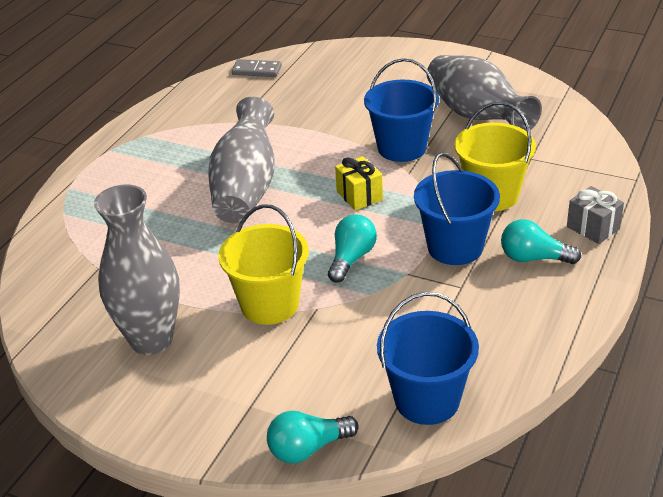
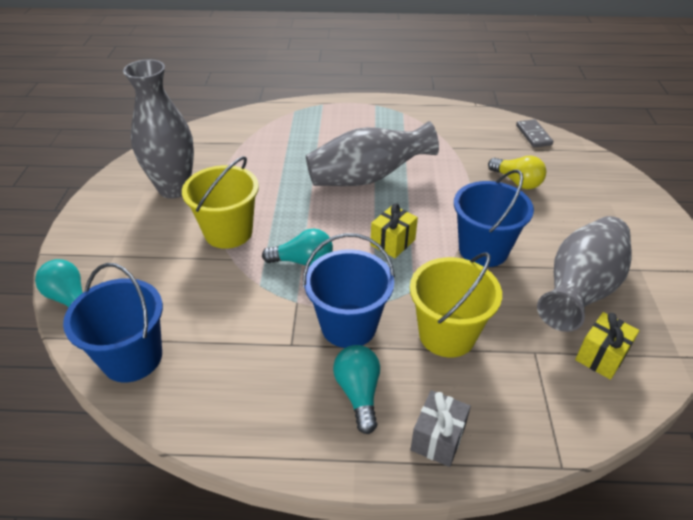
camera: 65 degrees right, 5 degrees up
none -> yellow light bulb [488,156,546,189]
none -> yellow gift [575,312,640,380]

